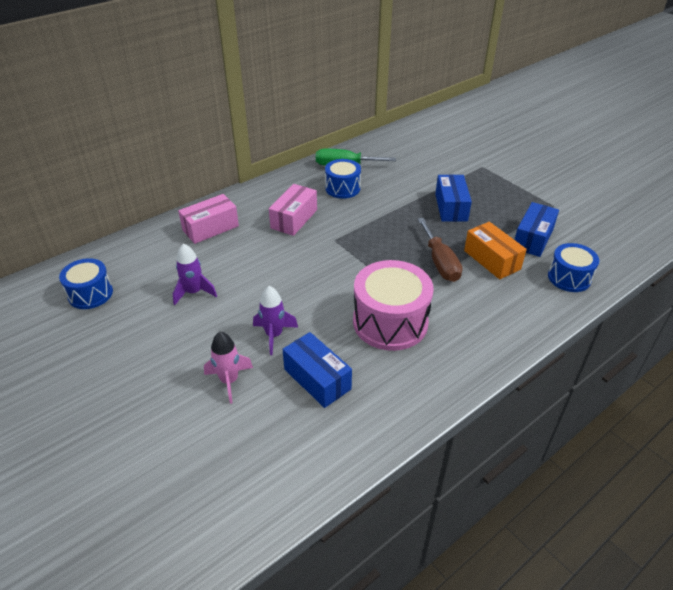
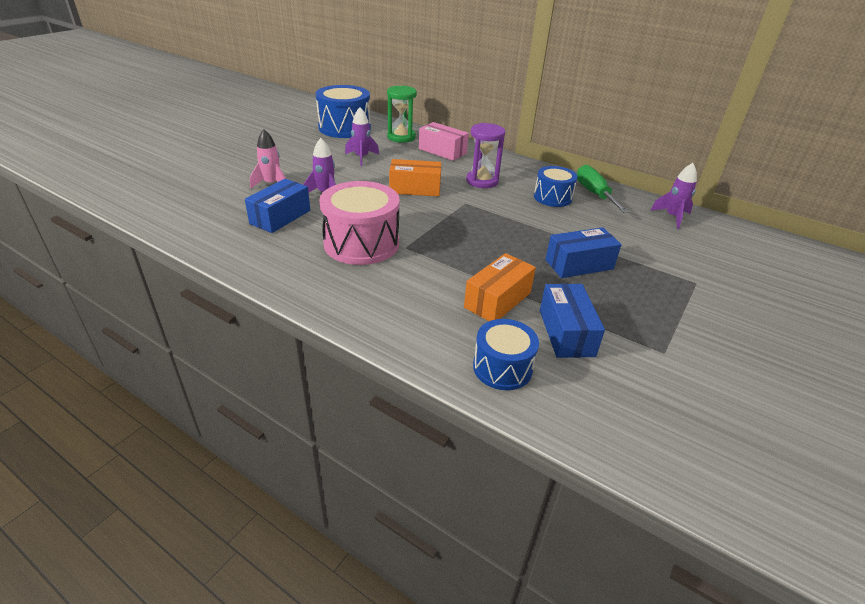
camera: 70 degrees right, 5 degrees down
blue drum [59,258,113,309] -> blue drum [316,85,371,138], size x1.66
pink box [269,184,317,236] -> purple hourglass [466,123,505,188]
brown screwdriver [418,218,462,282] -> none
blue box [515,202,559,257] -> blue box turned 75 degrees clockwise [540,284,605,358]
none -> green hourglass [387,86,417,143]
none -> orange box [389,159,441,196]
none -> purple rocket [650,163,697,229]

